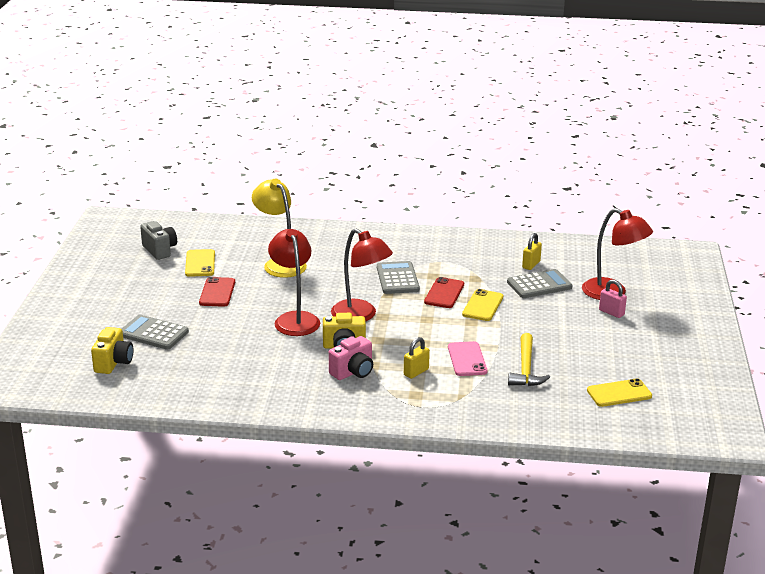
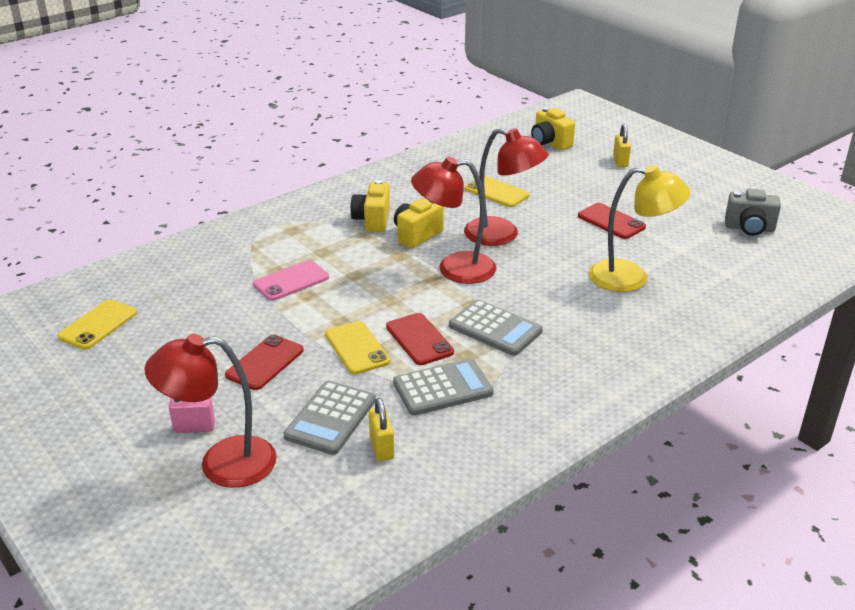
camera: 135 degrees right, 5 degrees up
grey calculator [122,315,189,350] -> grey calculator moved to [393,359,494,416]
yellow phone [185,249,215,277] -> yellow phone moved to [465,176,530,207]
pink camera [329,336,373,380] -> yellow camera [350,180,390,233]
yellow padlock [404,337,430,379] -> yellow padlock moved to [613,124,631,167]
pink phone [448,341,487,376] -> pink phone turned 75 degrees counterclockwise [253,260,329,301]
yellow hammer [508,333,550,386] -> none
none -> red phone [225,335,304,390]

